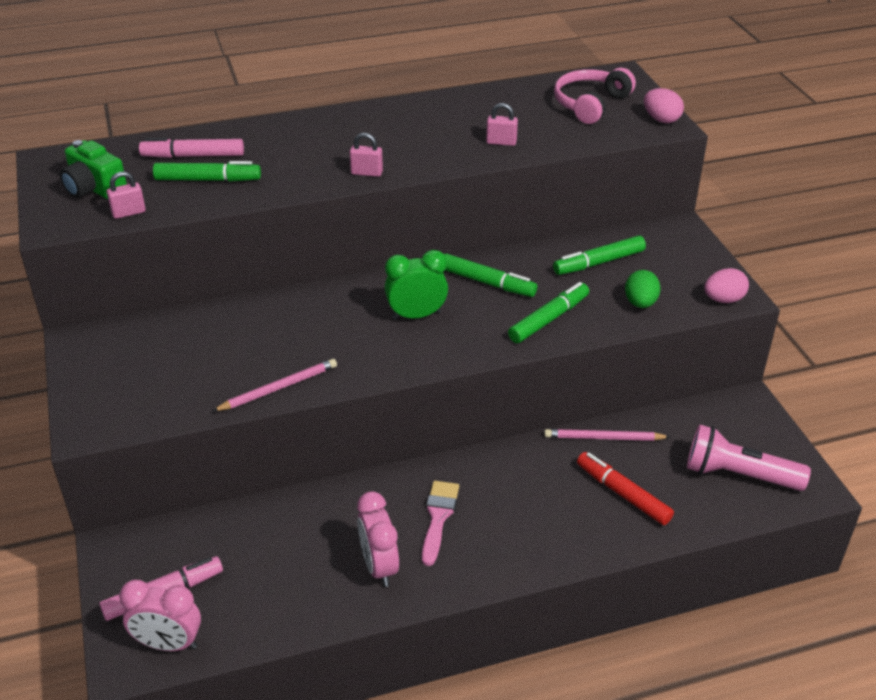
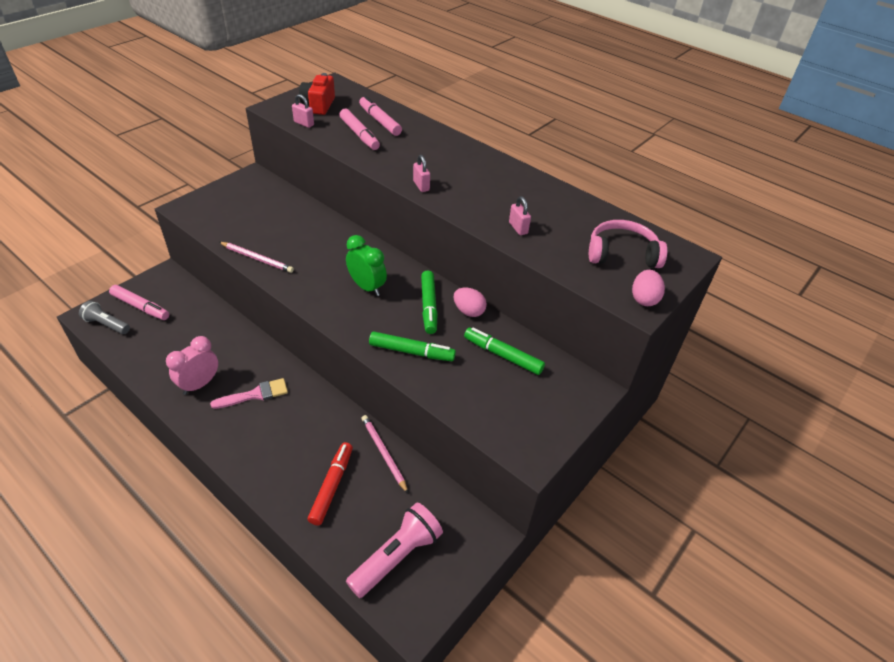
camera: 55 degrees right, 5 degrees up
green camera [60,140,127,199] -> red camera [299,73,335,115]
pink clock [119,580,201,651] -> grey flashlight [79,301,130,334]
green marker [153,161,261,182] -> pink marker [339,109,380,150]
green egg [625,270,661,308] -> none
pink flashlight [687,424,811,491] -> pink flashlight turned 60 degrees clockwise [346,502,443,598]
pink egg [704,268,749,303] -> pink egg moved to [454,287,487,317]

